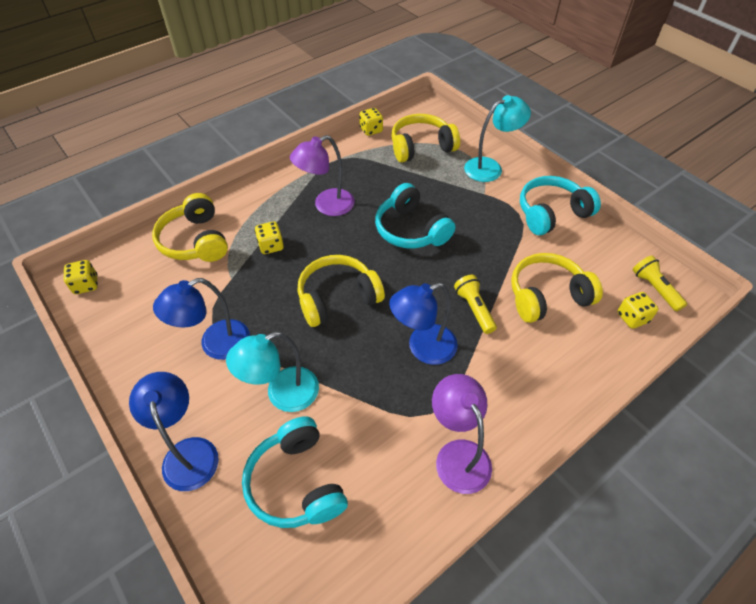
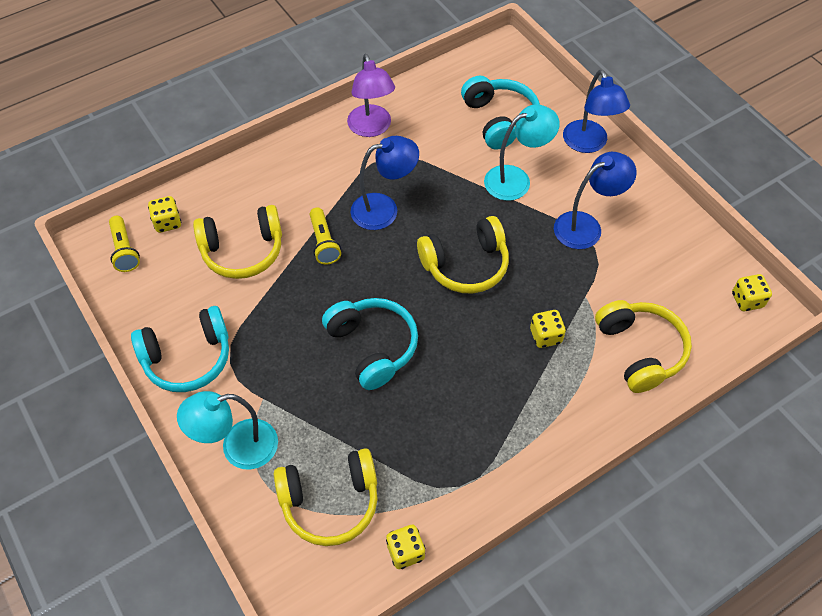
camera: 175 degrees left, 5 degrees up
purple lamp [290,135,355,216] -> none

